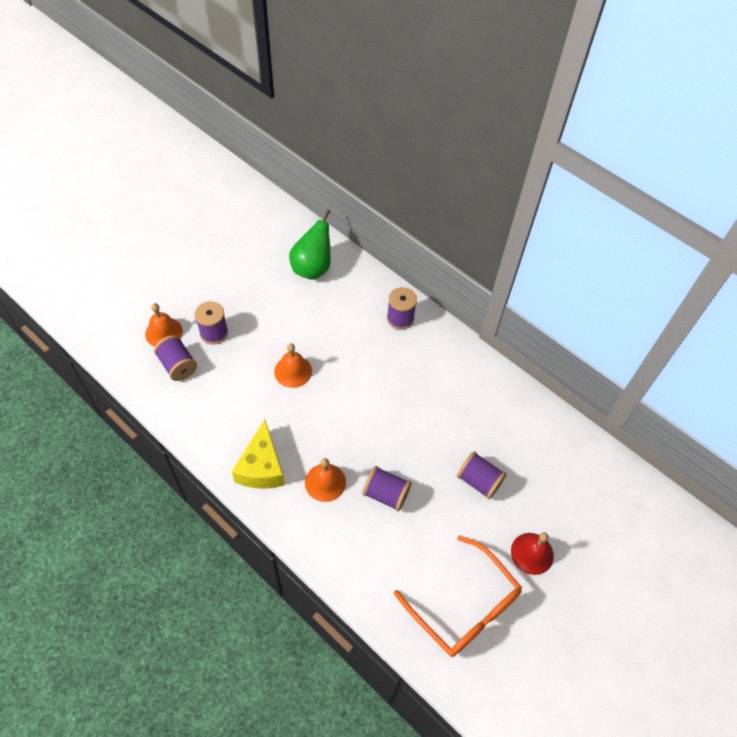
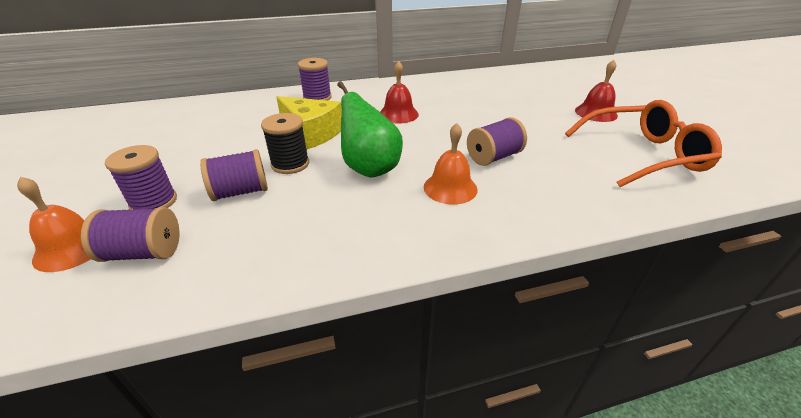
camera: 55 degrees left, 20 degrees down
yellow cheese [232,419,285,489] -> yellow cheese moved to [276,96,342,149]
orange bell [274,343,312,388] -> black spool [261,113,309,174]
green pear [289,209,331,280] -> green pear moved to [337,81,403,178]
purple spool [457,451,507,499] -> purple spool moved to [200,149,268,201]
none -> red bell [380,61,419,123]

